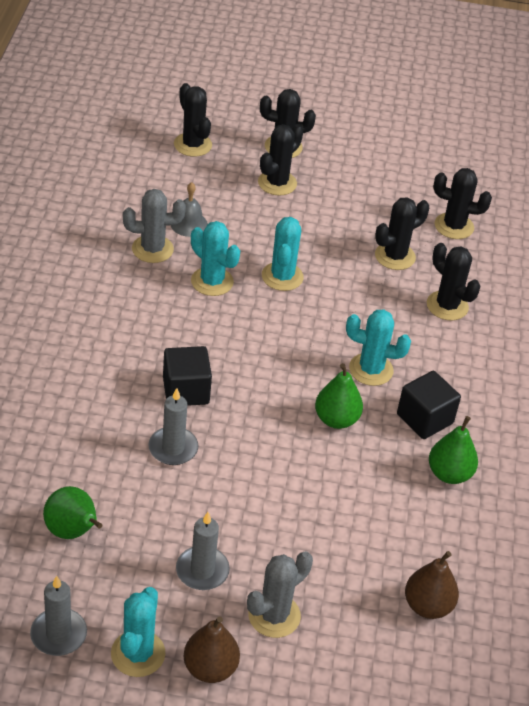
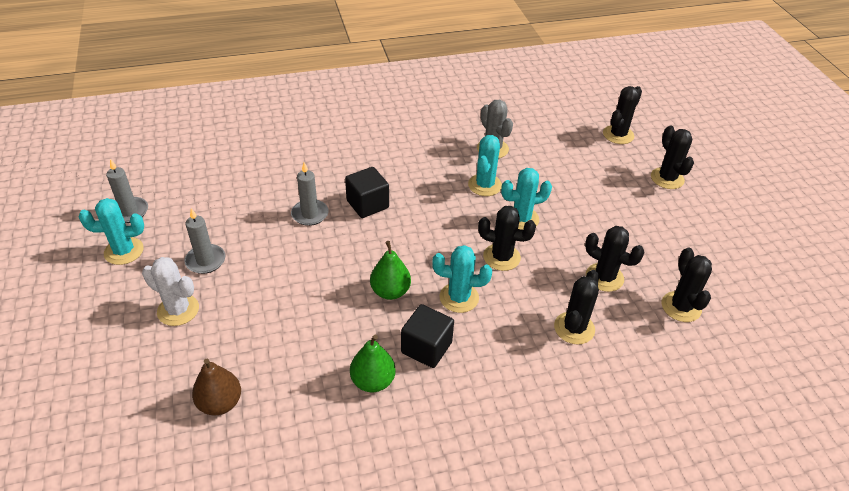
camera: 70 degrees right, 0 degrees up
green pear [43,486,103,539] -> none
grey bell [171,182,208,237] -> none
brown pear [183,616,240,683] -> none
grey cactus [247,551,313,638] -> white cactus [142,257,199,326]
black cactus [258,124,303,196] -> black cactus moved to [478,206,536,271]
turquoise cactus [346,309,411,386] -> turquoise cactus turned 75 degrees counterclockwise [432,245,492,313]

